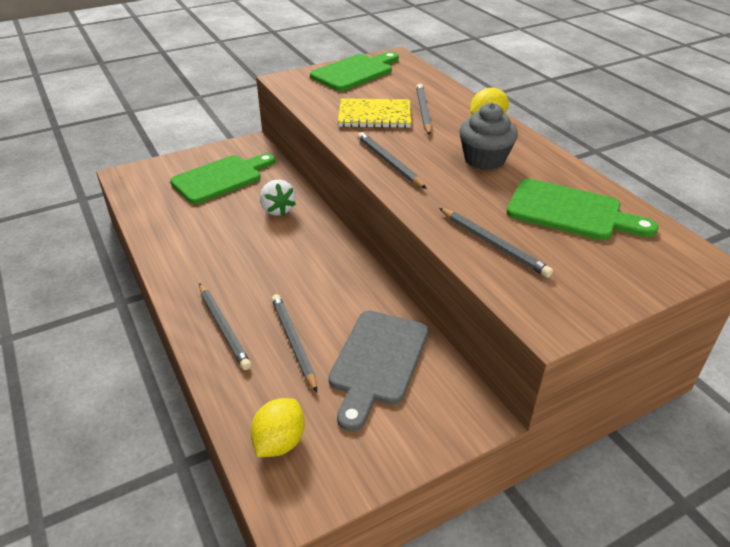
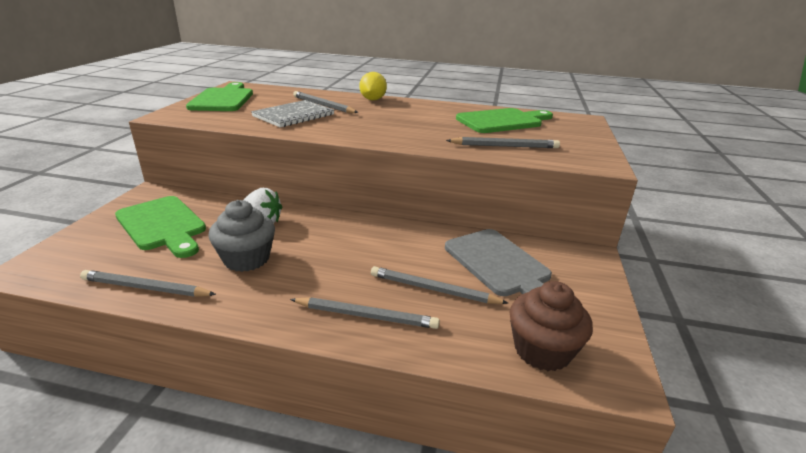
camera: 50 degrees left, 10 degrees down
green cutting board [170,153,275,204] -> green cutting board turned 135 degrees clockwise [115,196,206,258]
yellow lemon [250,398,305,457] -> brown cupcake [509,281,593,371]
yellow notebook [338,98,411,128] -> grey notebook [251,100,334,127]
grey pencil [358,132,427,189] -> grey pencil moved to [80,270,216,297]
grey cupcake [459,103,518,170] -> grey cupcake moved to [208,200,275,272]

